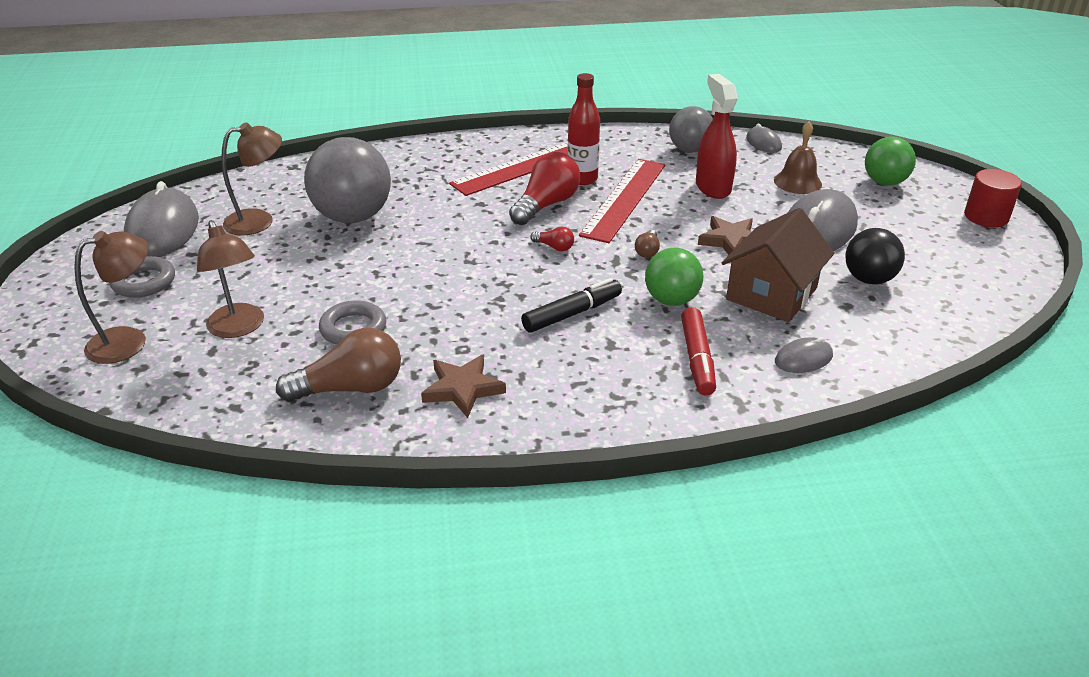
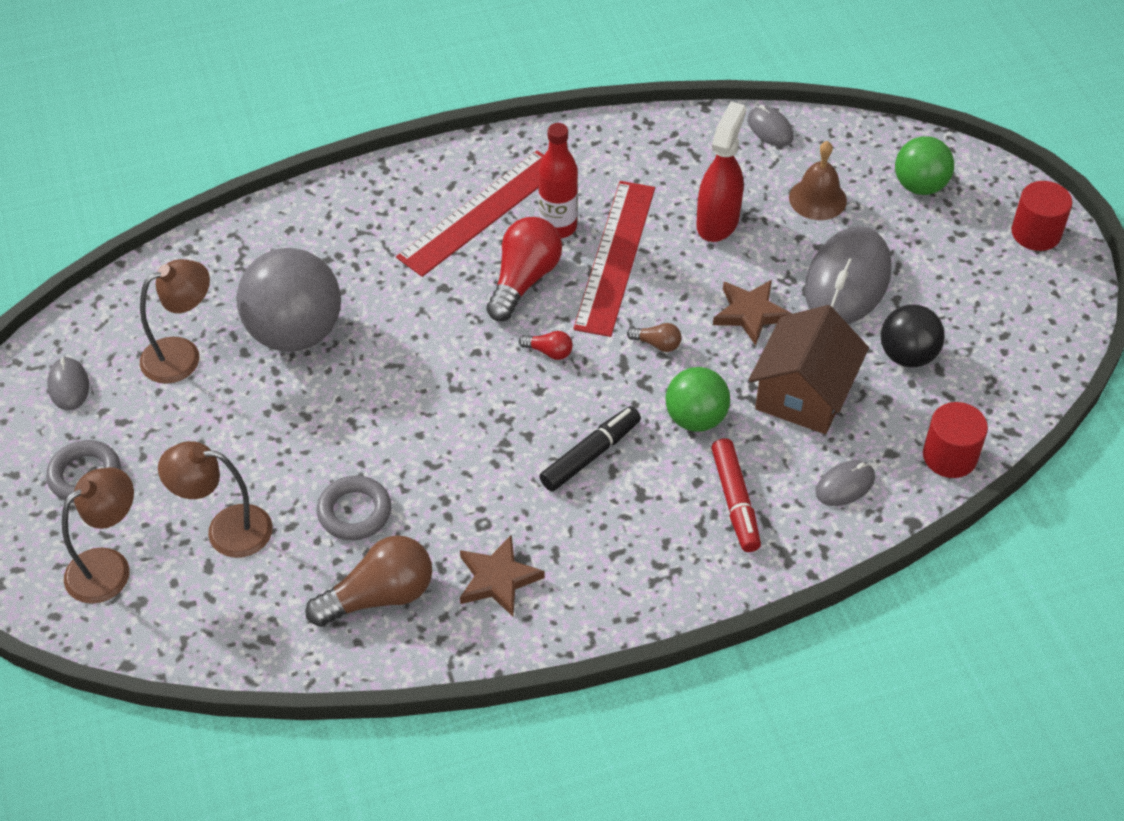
camera: 10 degrees left, 15 degrees up
grey mouse [124,181,199,257] -> grey mouse [47,357,89,411], size x0.49
brown lamp [197,220,264,338] -> brown lamp turned 135 degrees clockwise [158,441,273,558]
brown light bulb [635,230,660,258] -> brown light bulb turned 75 degrees counterclockwise [627,323,681,352]
grey ball [669,106,713,153] -> none
red spray bottle [696,74,738,199] -> red spray bottle turned 45 degrees clockwise [696,101,746,242]
none -> red cylinder [923,402,988,478]

